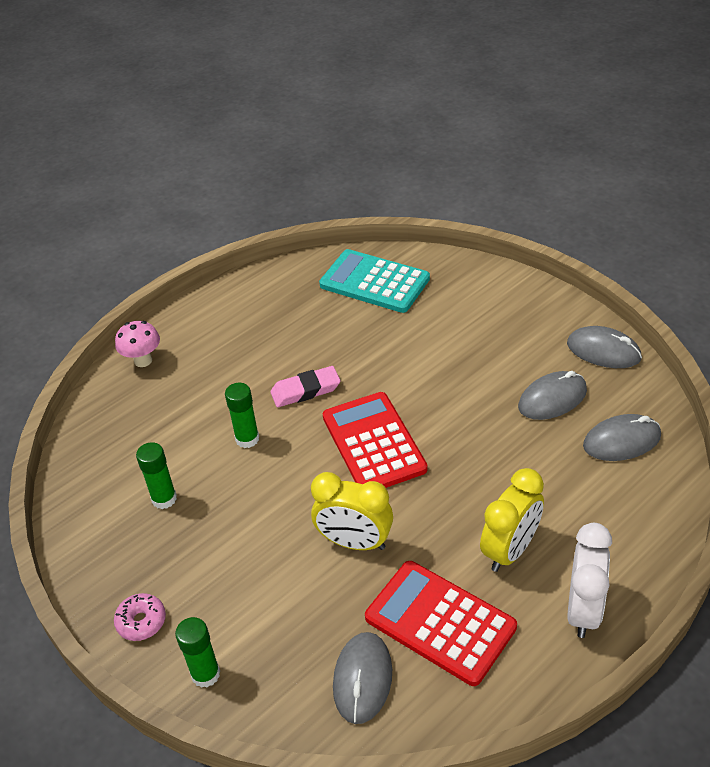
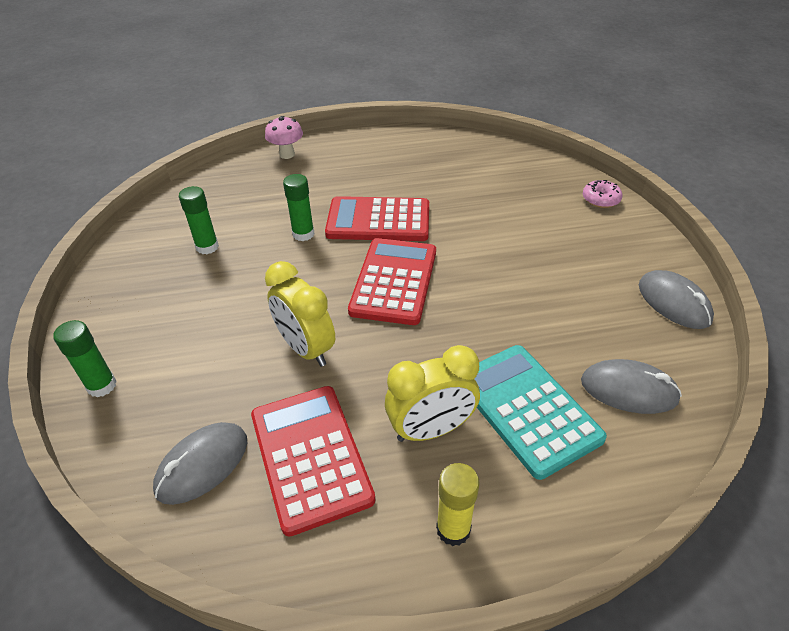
camera: 30 degrees right, 0 degrees up
pink donut [114,593,166,641] -> pink donut moved to [583,180,623,208]
pink eraser [270,366,340,407] -> red calculator [325,196,429,241]
turquoise calculator [319,249,430,313] -> turquoise calculator moved to [474,345,607,480]
grey mouse [518,371,587,420] -> none
white clock [567,523,612,638] -> yellow glue stick [436,463,480,546]

